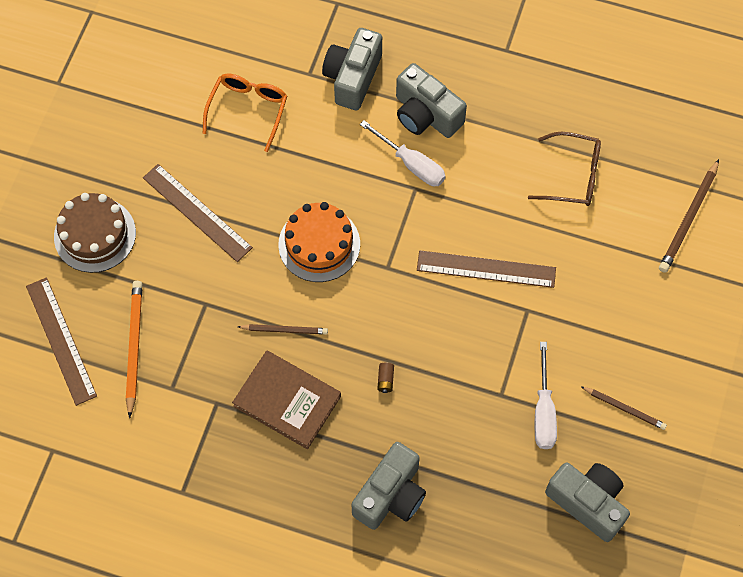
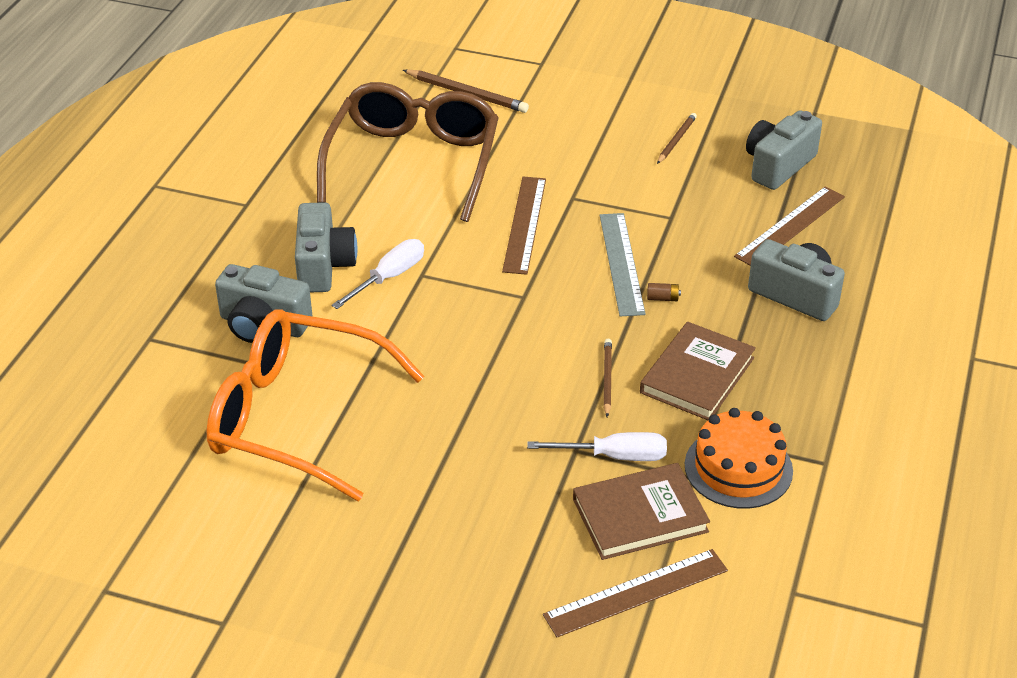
camera: 90 degrees left, 25 degrees down
brown cake [54,193,136,273] -> none
orange pencil [126,281,142,418] -> brown book [573,463,710,560]
brown ruler [143,164,253,262] -> brown ruler moved to [734,186,845,266]
orange glasses [203,74,287,152] -> orange glasses [207,309,425,501], size x1.96
orange cake [278,202,360,282] -> orange cake moved to [685,408,793,509]
grey camera [396,63,467,138] -> grey camera turned 45 degrees counterclockwise [295,202,357,293]
brown glasses [528,132,601,206] -> brown glasses [317,82,499,222], size x1.96
white screwdriver [535,342,557,449] -> white screwdriver moved to [527,432,667,461]
none -> grey ruler [600,213,646,316]

